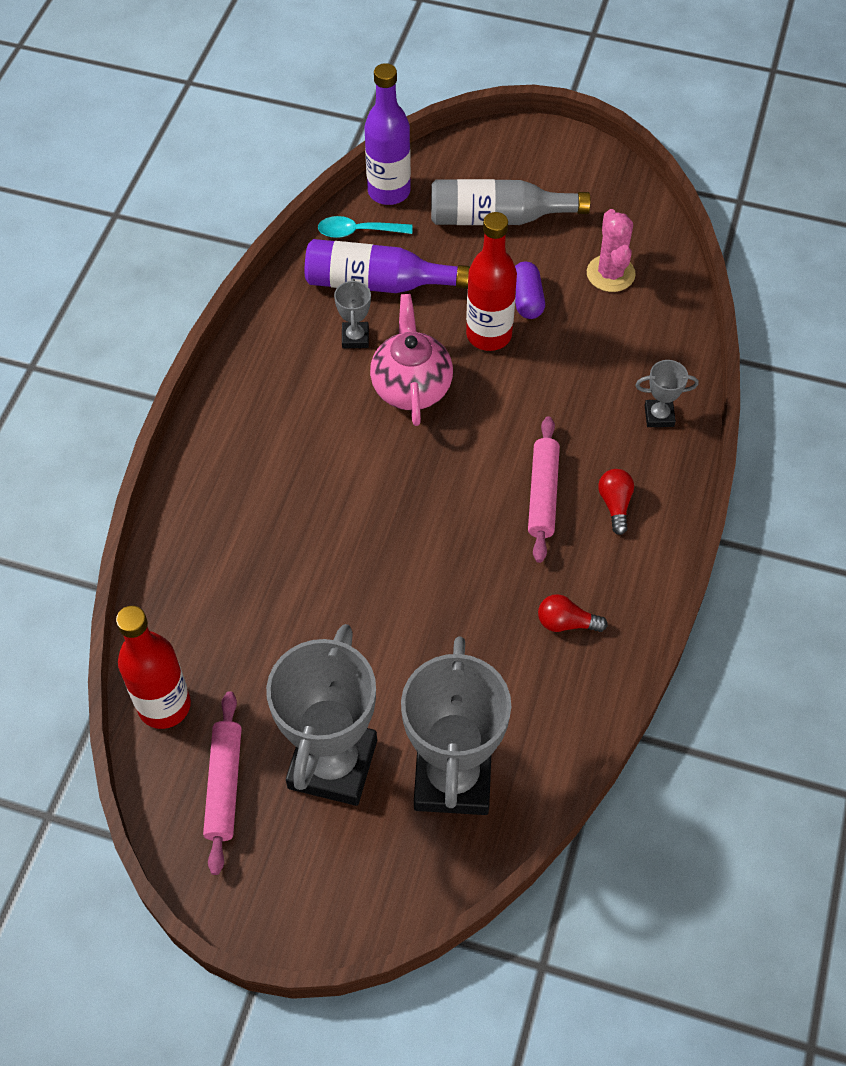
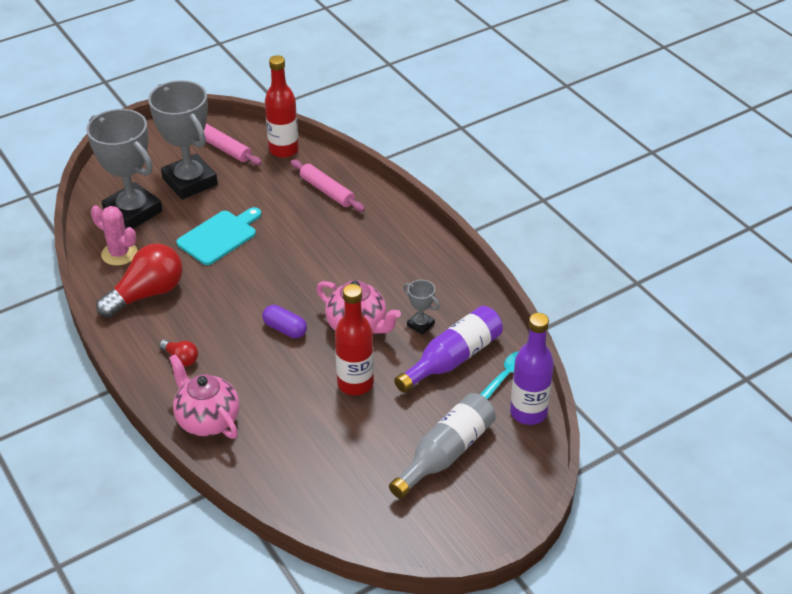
camera: 130 degrees right, 15 degrees down
purple capsule [515,262,545,319] -> purple capsule moved to [262,305,307,338]
pink rolling pin [528,416,560,563] -> pink rolling pin moved to [291,160,365,212]
red light bulb [538,594,608,632] -> red light bulb [96,243,182,318], size x2.09
pink cactus [587,209,636,292] -> pink cactus moved to [91,205,138,266]
grey trophy [635,360,699,427] -> pink teapot [169,354,239,439]
none -> turquoise cutting board [176,207,262,265]

